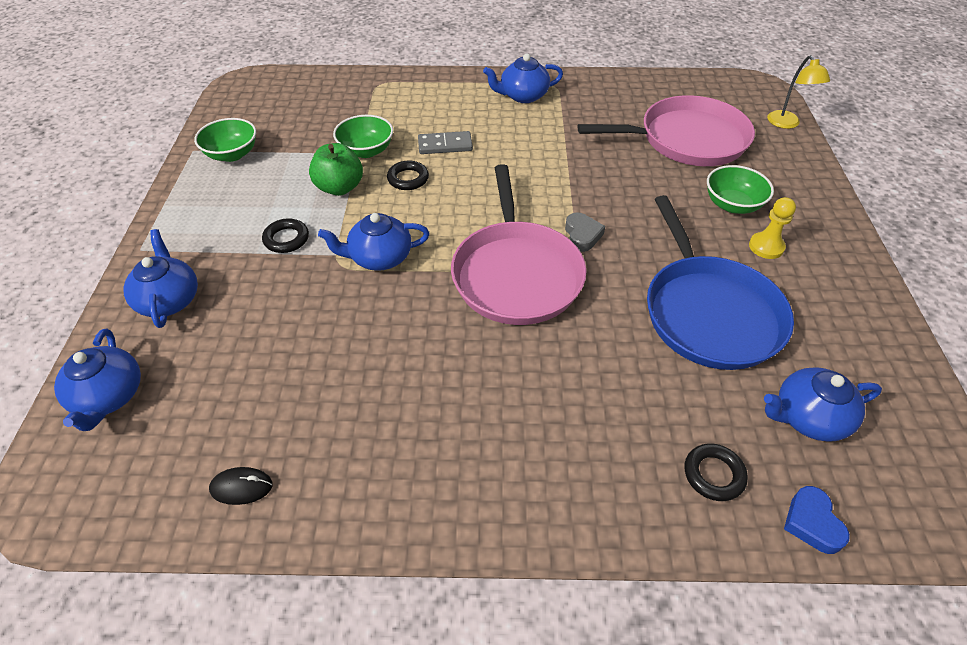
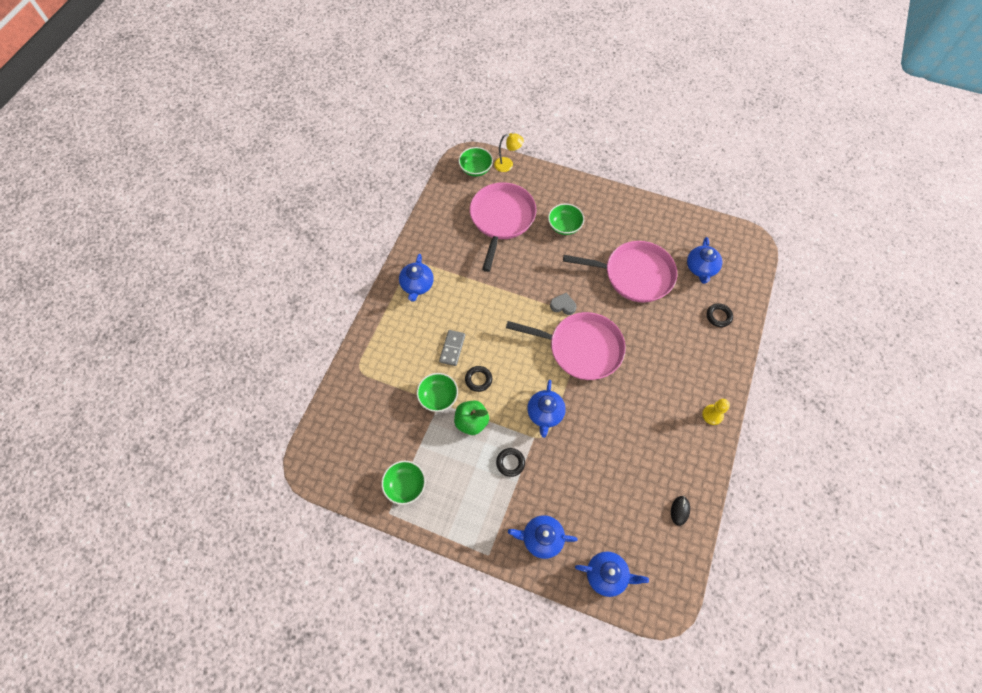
camera: 70 degrees left, 15 degrees up
blue pan [647,195,794,370] -> pink pan [563,241,677,303]
yellow pawn [749,197,796,259] -> yellow pawn moved to [702,399,730,425]
blue heart [784,486,850,554] -> none
none -> green bowl [458,147,493,177]

